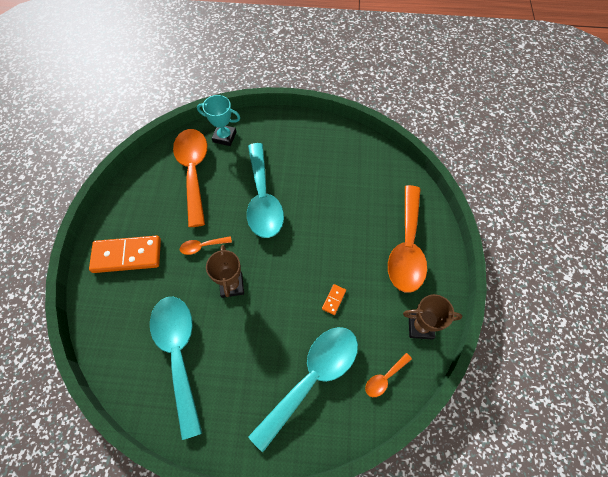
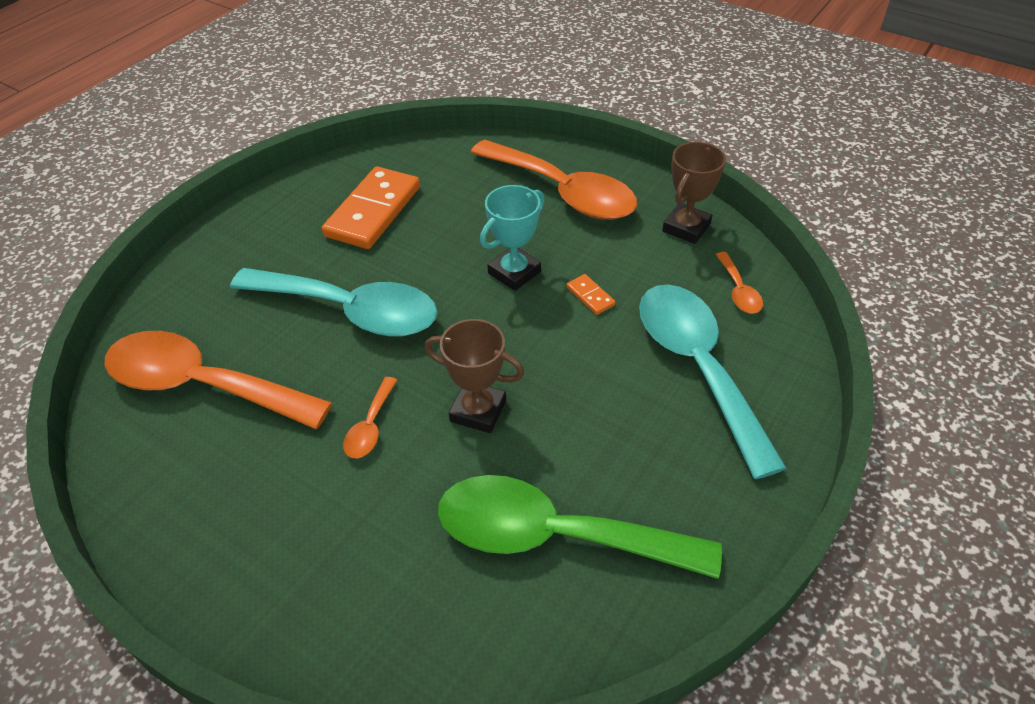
camera: 60 degrees left, 15 degrees down
orange domino [89,235,161,273] -> orange domino moved to [322,166,420,249]
turquoise spoon [150,297,202,440] -> green spoon [438,475,722,579]
turquoise trophy [197,95,240,146] -> turquoise trophy moved to [480,185,545,291]

